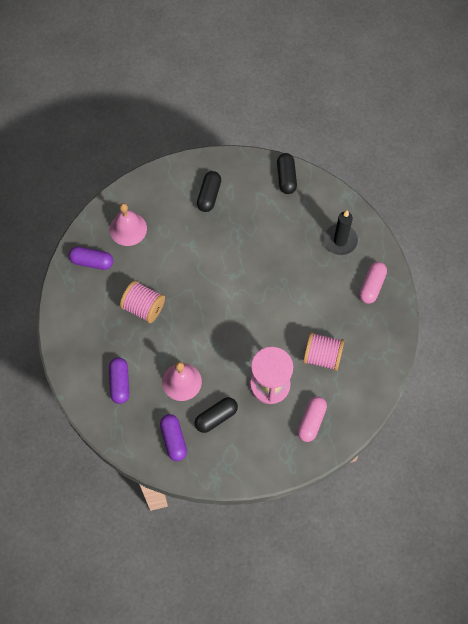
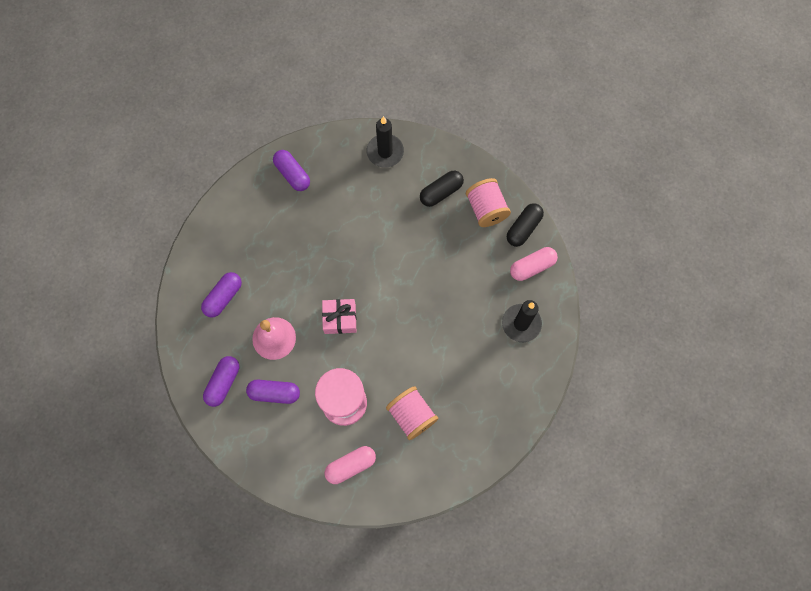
camera: 40 degrees right, 5 degrees up
pink bell [110,203,147,246] -> none
pink spool [120,281,165,323] -> pink spool moved to [466,178,511,227]
black capsule [195,397,238,433] -> purple capsule [246,380,300,404]
pink capsule [359,262,387,304] -> pink capsule moved to [510,247,558,281]
none -> pink gift [322,299,356,334]
none -> black candle [367,116,404,168]

